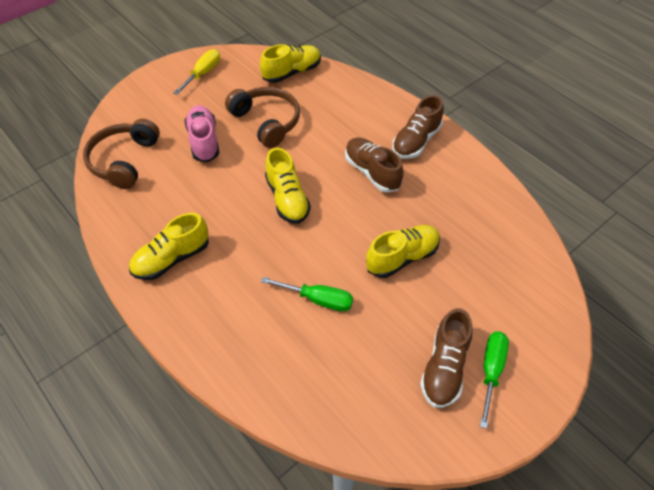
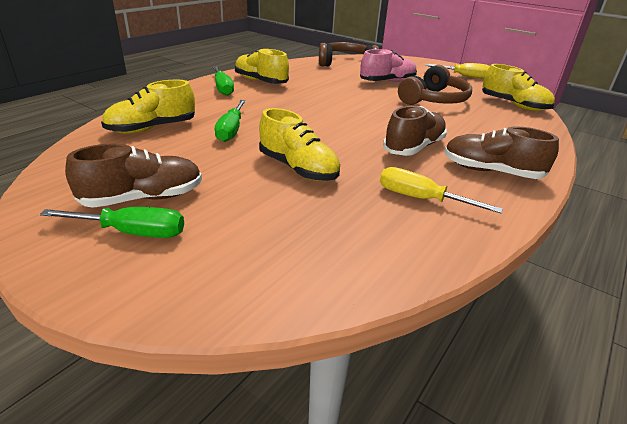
camera: 75 degrees right, 20 degrees down
yellow shoe [265,148,311,224] -> yellow shoe moved to [101,79,195,134]
brown shoe [420,308,473,408] -> brown shoe turned 150 degrees clockwise [65,144,202,208]
none -> green screwdriver [213,66,234,96]
none -> yellow screwdriver [380,167,503,213]

